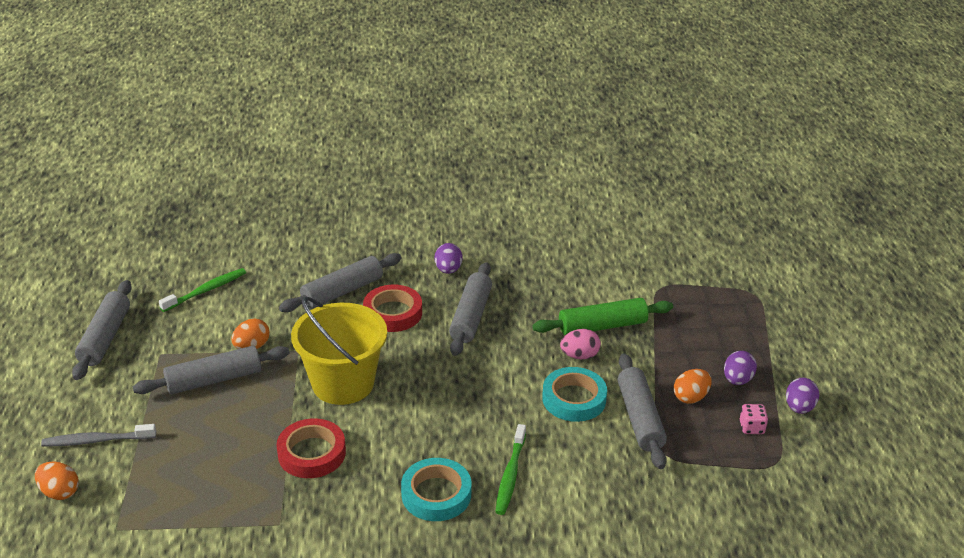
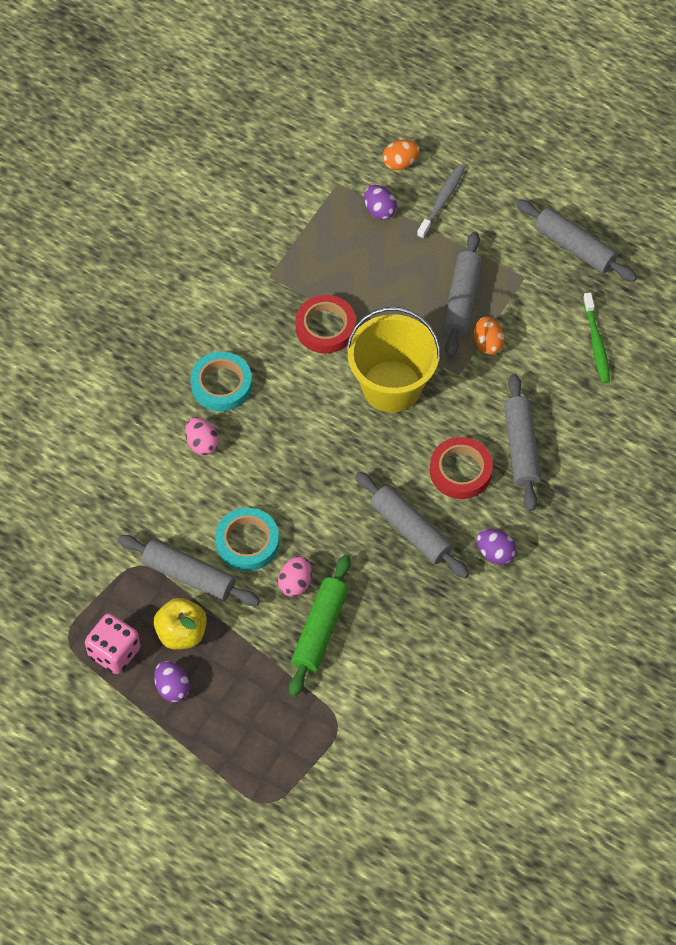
camera: 125 degrees right, 25 degrees up
green toothbrush [496,424,526,515] -> pink egg [185,417,219,456]
orange egg [674,369,712,404] -> yellow apple [154,598,207,650]
pink dice [740,404,768,434] -> pink dice [85,613,141,674], size x1.81
purple egg [786,378,819,414] -> purple egg moved to [364,185,397,220]

